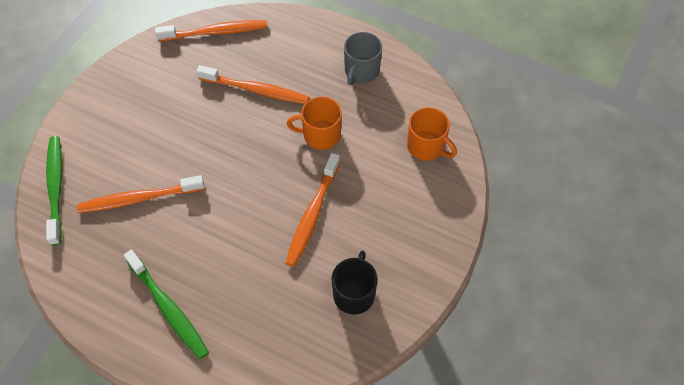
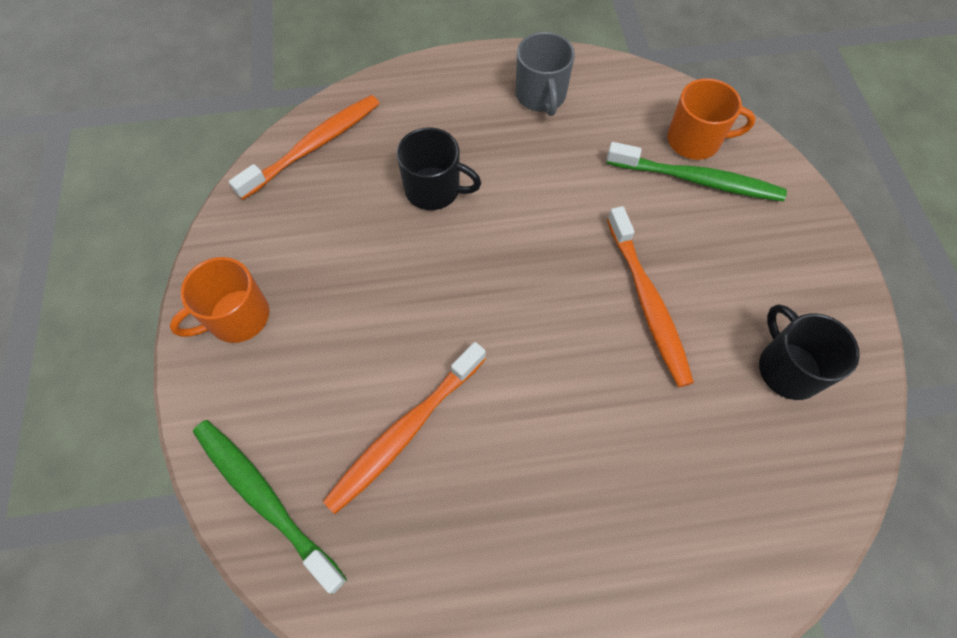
camera: 35 degrees left, 5 degrees up
green toothbrush [124,250,209,359] -> green toothbrush moved to [606,142,787,201]
orange toothbrush [196,65,309,104] -> black mug [397,127,481,210]
orange mug [287,97,342,150] -> orange mug moved to [170,257,269,343]

